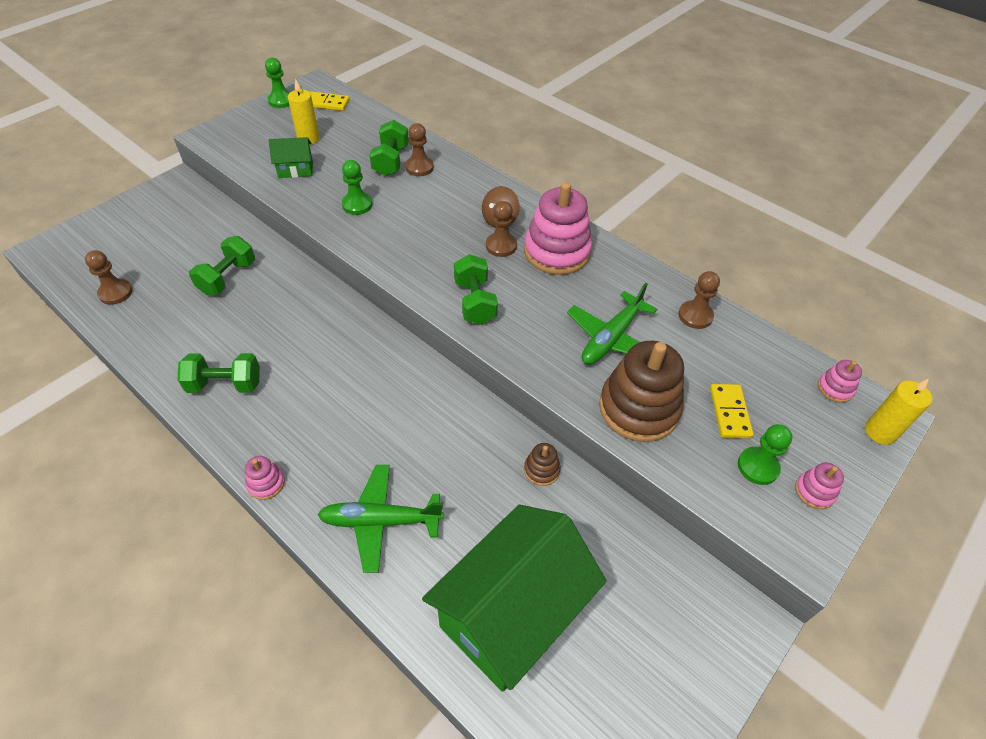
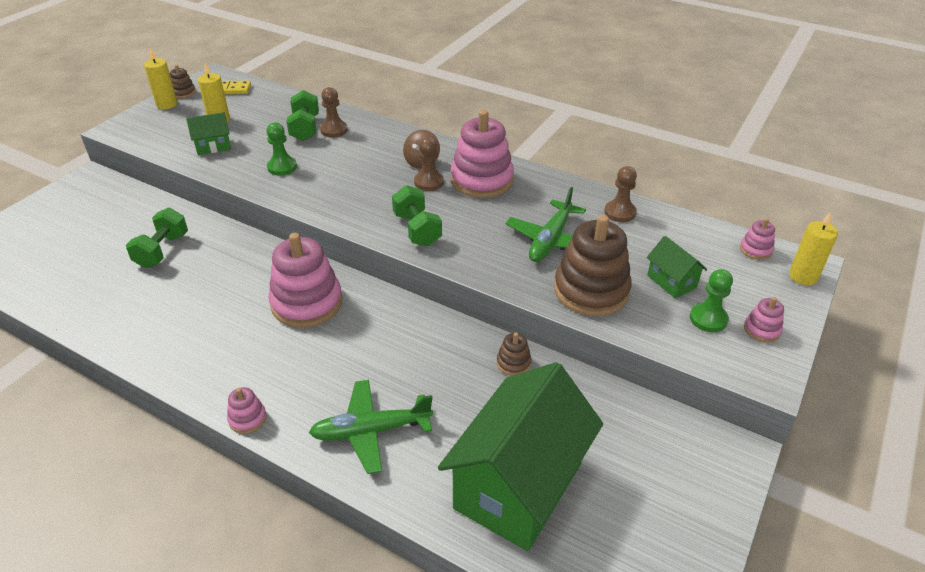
camera: 10 degrees left, 10 degrees down
brown pawn [85,250,133,305] -> none
green dumbbell [177,353,260,393] -> none
green pawn [265,57,290,108] -> brown stacking toy [170,65,196,98]
yellow domino [710,384,753,439] -> green house [647,236,707,298]
none -> yellow candle [144,48,178,109]
none -> pink stacking toy [268,233,342,328]

